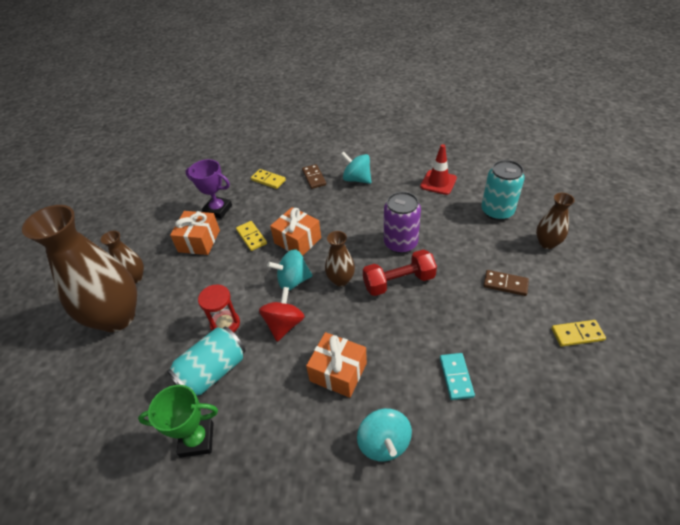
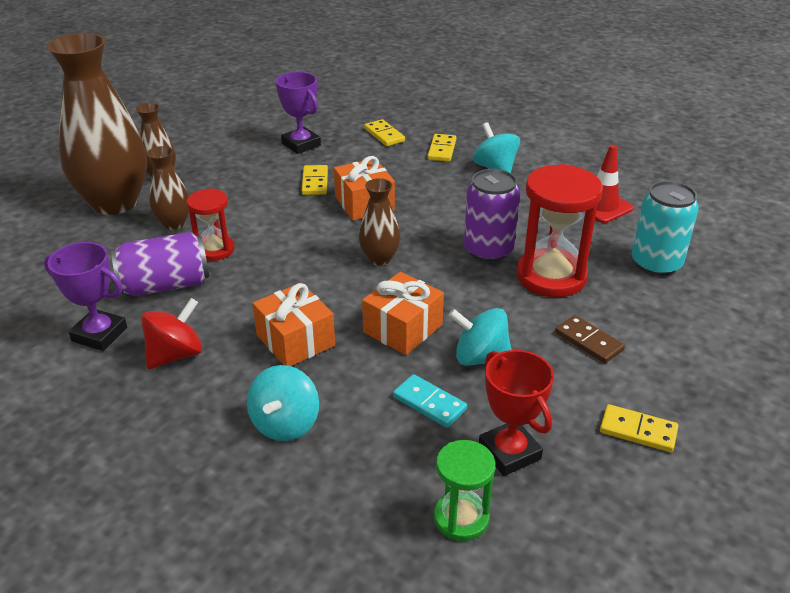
camera: 25 degrees right, 10 degrees down
green trophy [138,385,218,458] -> purple trophy [44,242,127,351]
turquoise can [167,327,245,396] -> purple can [111,232,209,296]
orange gift [170,211,220,255] -> orange gift moved to [362,272,444,355]
red spinning top [259,287,305,342] -> red spinning top moved to [141,298,202,369]
turquoise spinning top [267,249,313,290] -> turquoise spinning top moved to [449,308,512,366]
brown domino [302,164,326,189] -> yellow domino [427,134,456,162]
red dumbbell [363,249,437,296] -> none
turquoise domino [440,353,475,400] -> turquoise domino turned 75 degrees counterclockwise [393,374,467,428]
brown vase [536,193,575,249] -> brown vase moved to [147,146,189,230]
none -> green hourglass [434,440,495,541]
none -> red trophy [479,350,554,476]
none -> red hourglass [516,164,603,297]

